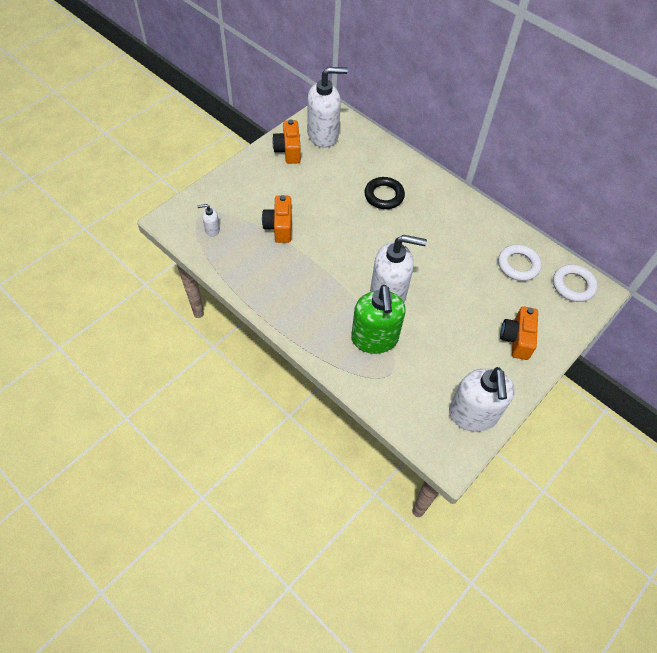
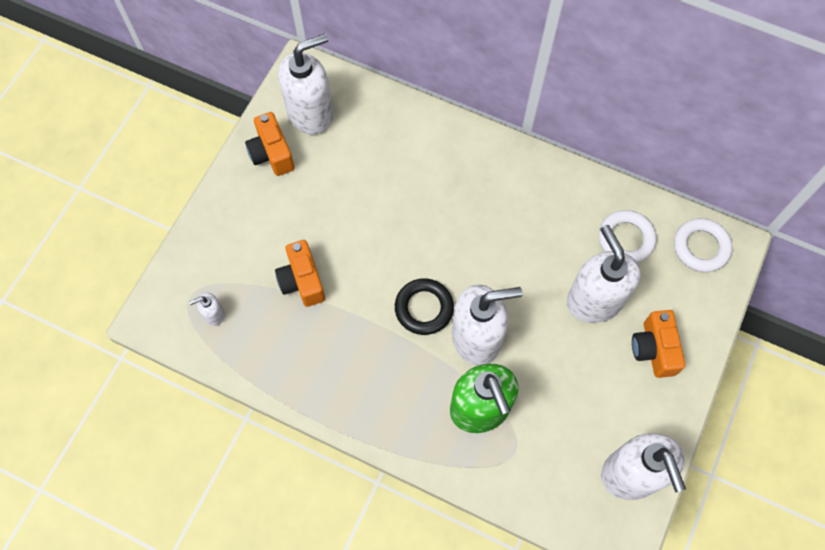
camera: 15 degrees left, 10 degrees up
black ring [364,177,405,209] -> black ring moved to [395,278,454,335]
none -> white soap dispenser [567,225,641,323]

